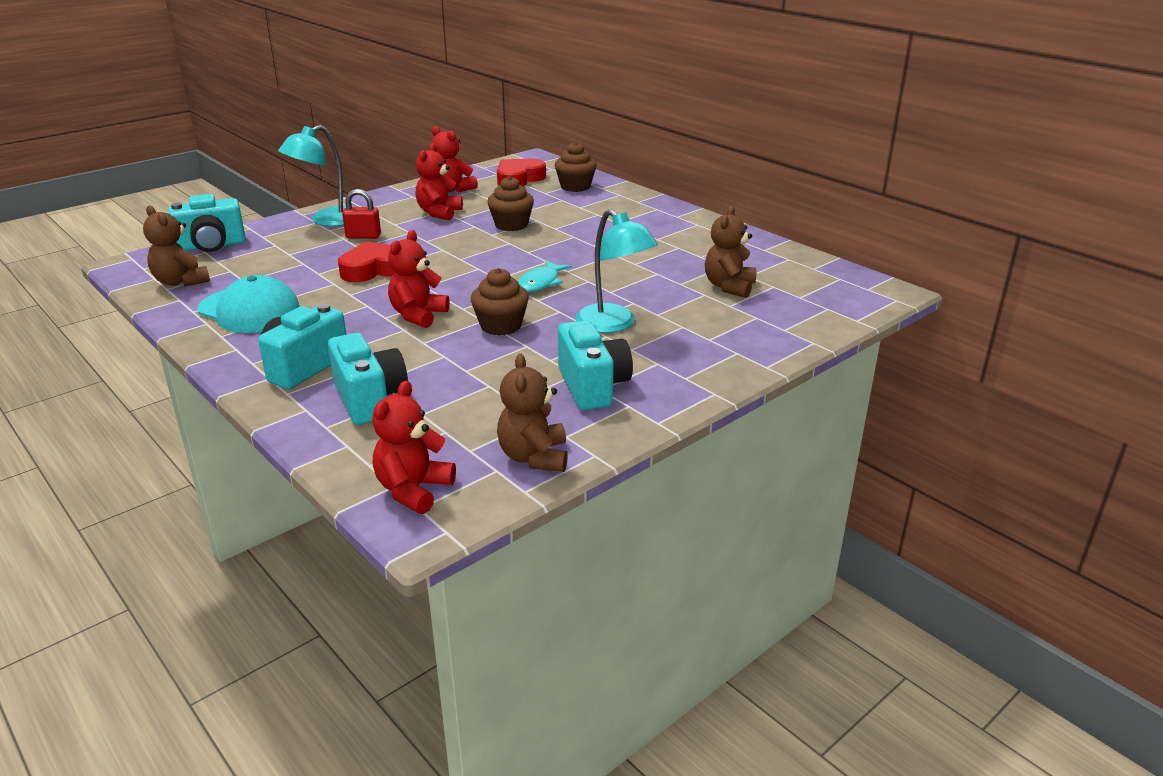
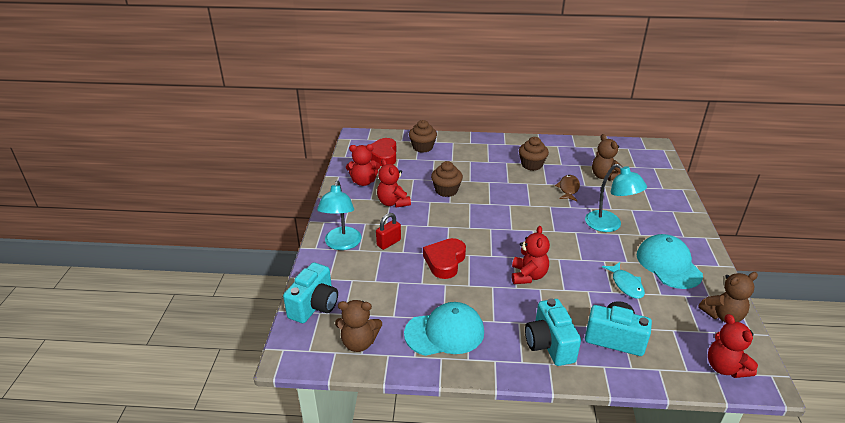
camera: 45 degrees left, 5 degrees up
red teddy bear [388,230,450,328] -> red teddy bear turned 150 degrees counterclockwise [512,226,550,284]
brown cupcake [471,268,529,336] -> brown cupcake moved to [519,137,549,171]
brown teddy bear [497,354,568,472] -> brown teddy bear turned 60 degrees counterclockwise [698,272,758,323]
turquoise fish [518,260,571,292] -> turquoise fish moved to [602,262,645,299]
turquoise camera [558,320,633,410] -> turquoise cap [637,234,703,289]
turquoise lamp [575,209,658,333] -> turquoise lamp turned 45 degrees clockwise [585,164,647,232]
none -> brown fish [555,175,580,201]

